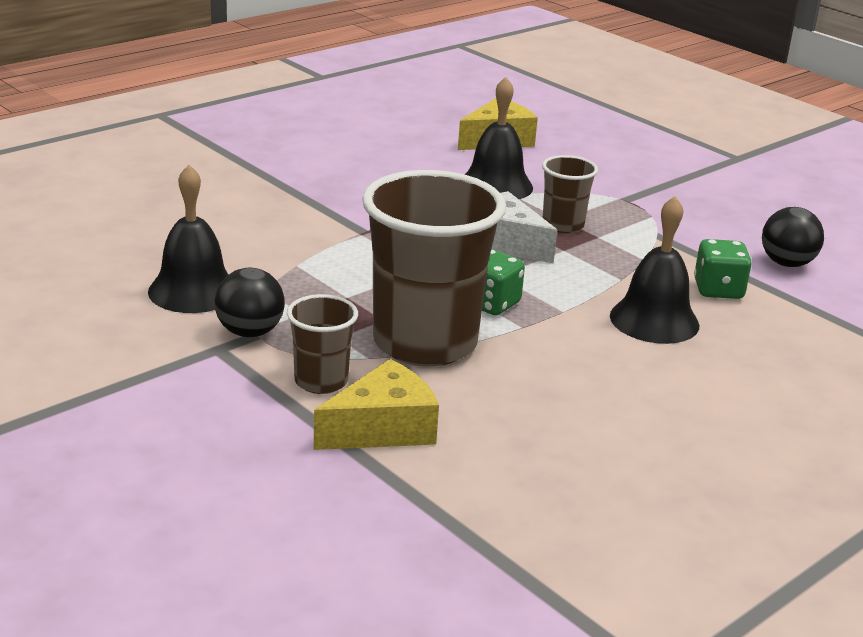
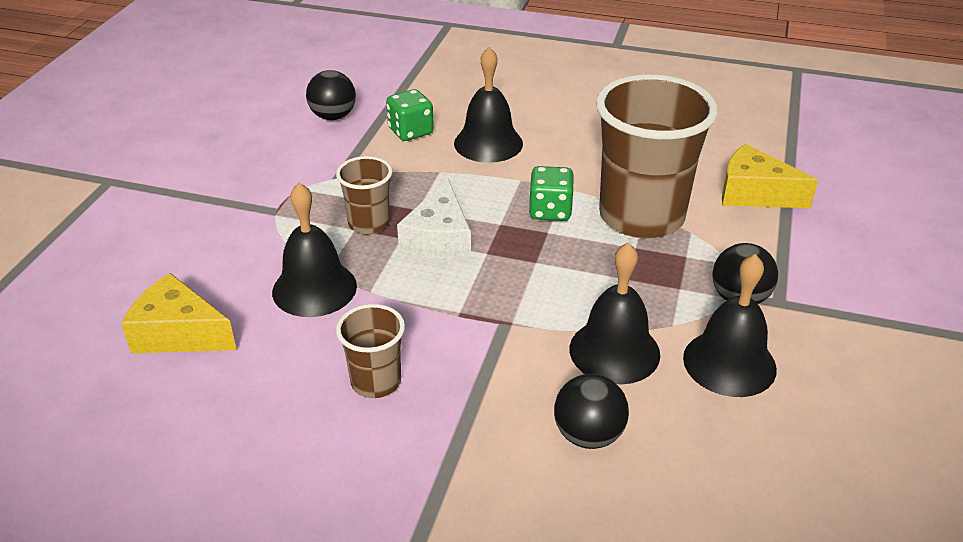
camera: 120 degrees left, 10 degrees up
brown cup [287,294,358,394] -> brown cup moved to [336,304,405,398]
none -> black ball [554,374,629,449]
none -> black bell [570,242,660,384]

